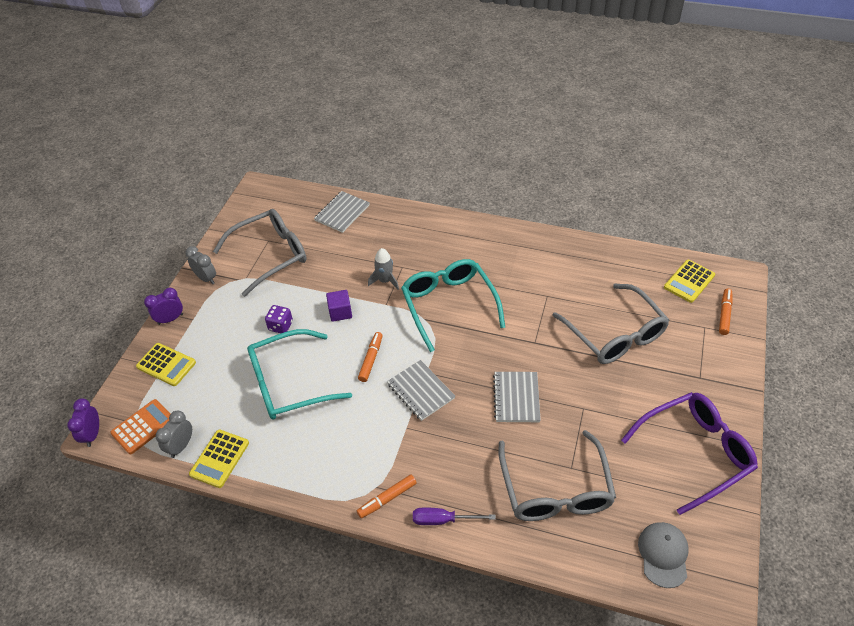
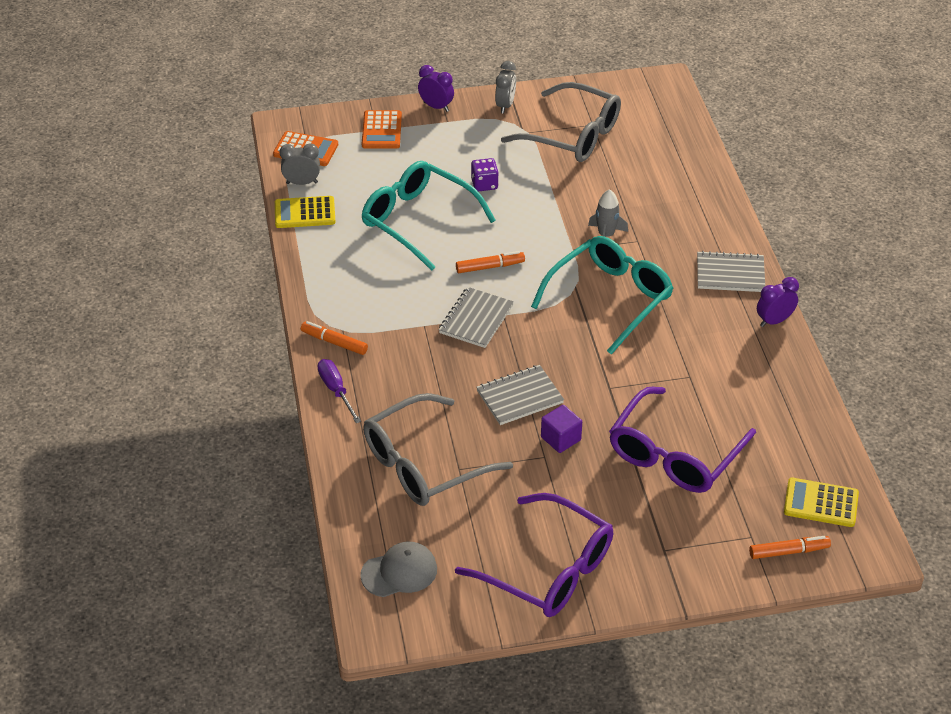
camera: 60 degrees right, 5 degrees down
purple clock [67,398,99,447] -> purple clock moved to [757,277,799,327]
yellow calculator [136,343,196,386] -> orange calculator [362,110,402,149]
grey notebook [314,191,370,233] -> grey notebook moved to [697,251,765,292]
purple cube [326,290,352,322] -> purple cube moved to [541,405,582,453]
grey glasses [552,284,669,364] -> purple glasses [609,387,756,493]

